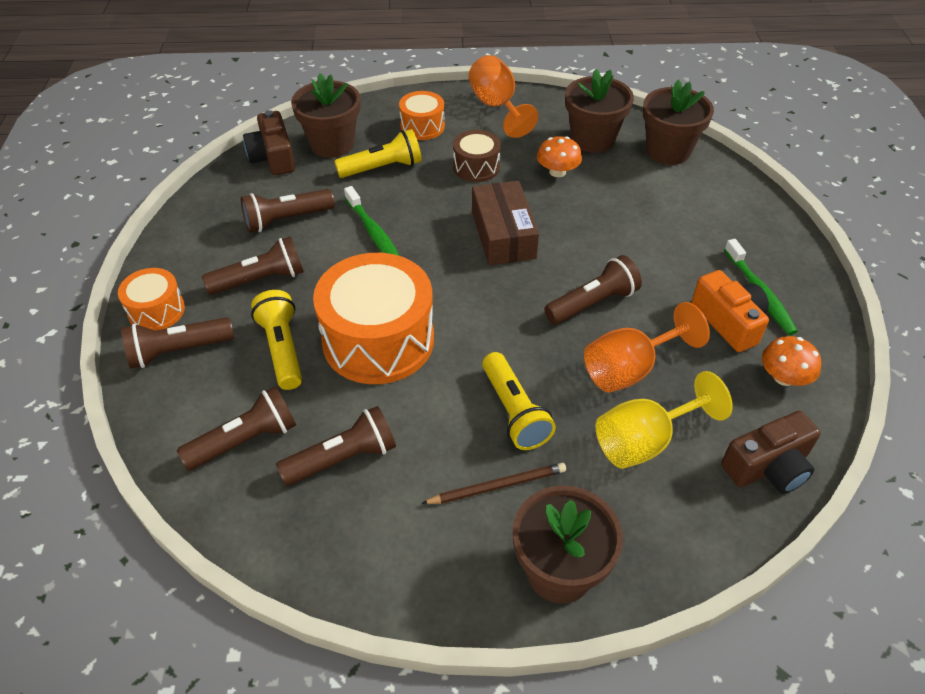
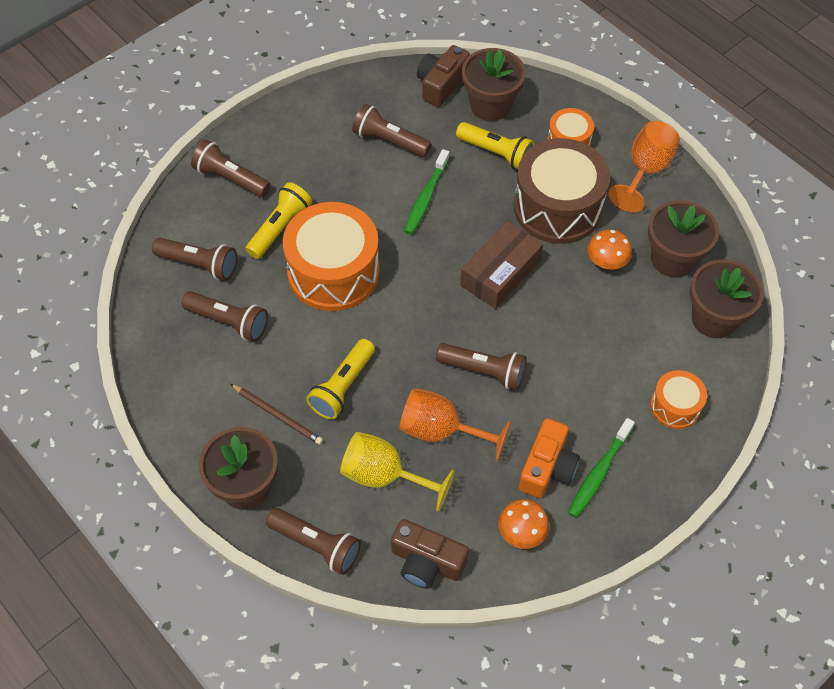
camera: 50 degrees right, 10 degrees up
orange drum [118,268,185,331] -> orange drum moved to [650,370,707,429]
brown flashlight [202,236,304,295] -> brown flashlight moved to [266,508,361,575]
brown drum [453,130,501,182] -> brown drum [514,138,610,244], size x1.96

